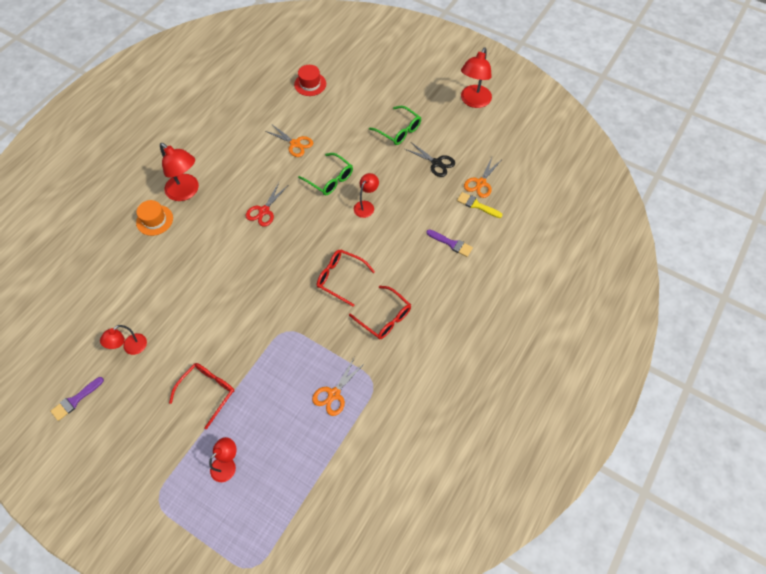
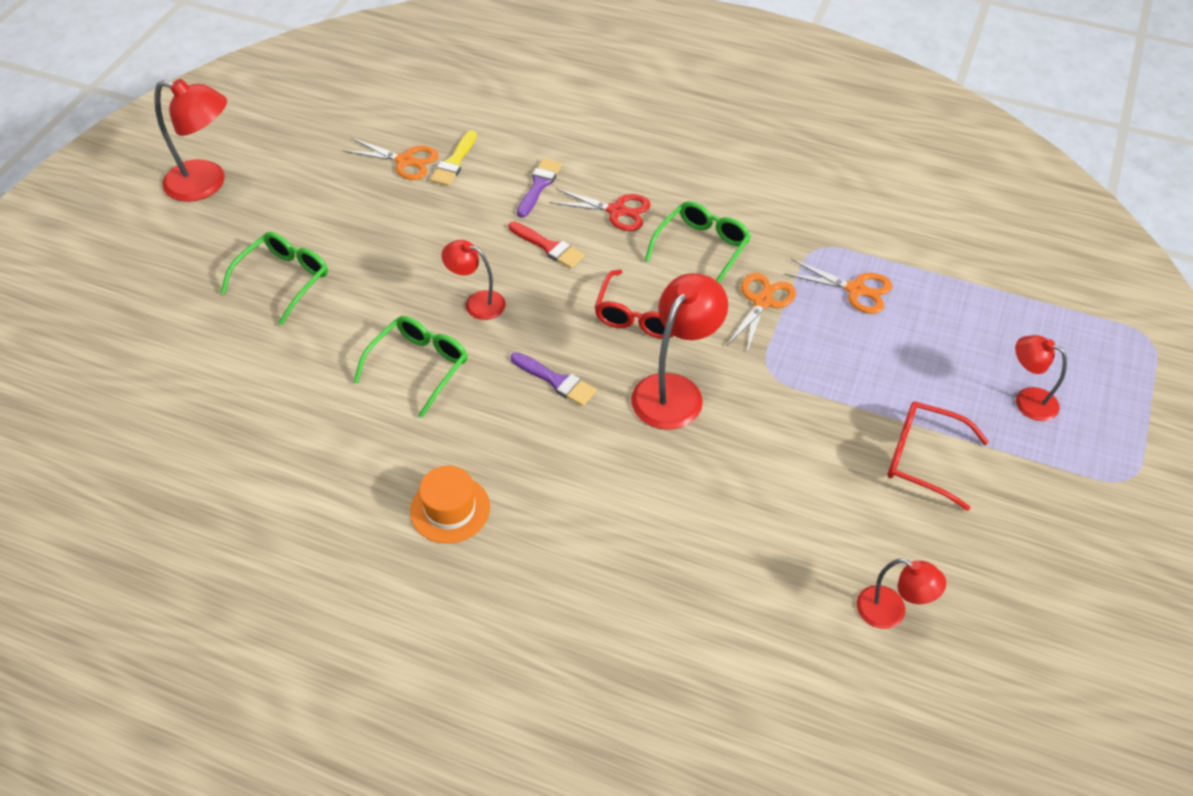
camera: 100 degrees left, 10 degrees down
purple brush [50,377,104,421] -> purple brush moved to [511,352,597,406]
orange hat [136,200,173,236] -> orange hat moved to [410,465,490,544]
red lamp [160,143,199,201] -> red lamp moved to [631,273,728,430]
red scissors [246,183,287,227] -> red scissors moved to [550,188,651,231]
orange scissors [265,125,313,157] -> orange scissors moved to [726,273,796,353]
red hat [294,65,326,96] -> none
red glasses [349,286,411,339] -> green glasses [645,201,751,283]
black scissors [405,142,455,177] -> none
none -> red brush [509,221,585,269]

